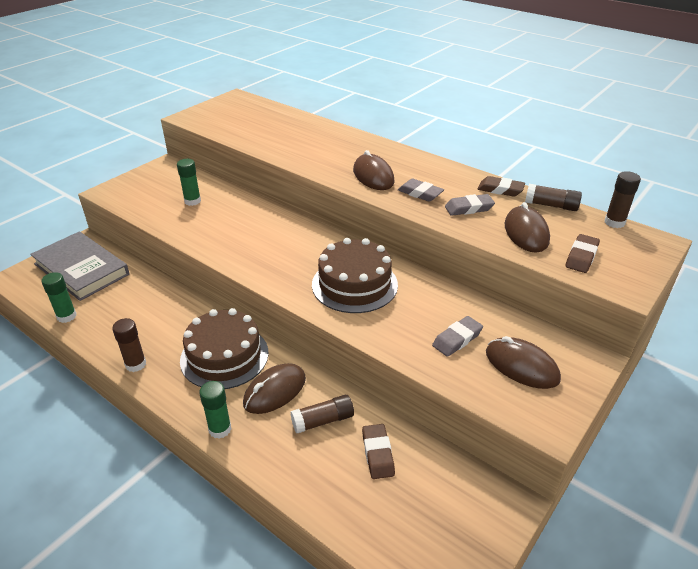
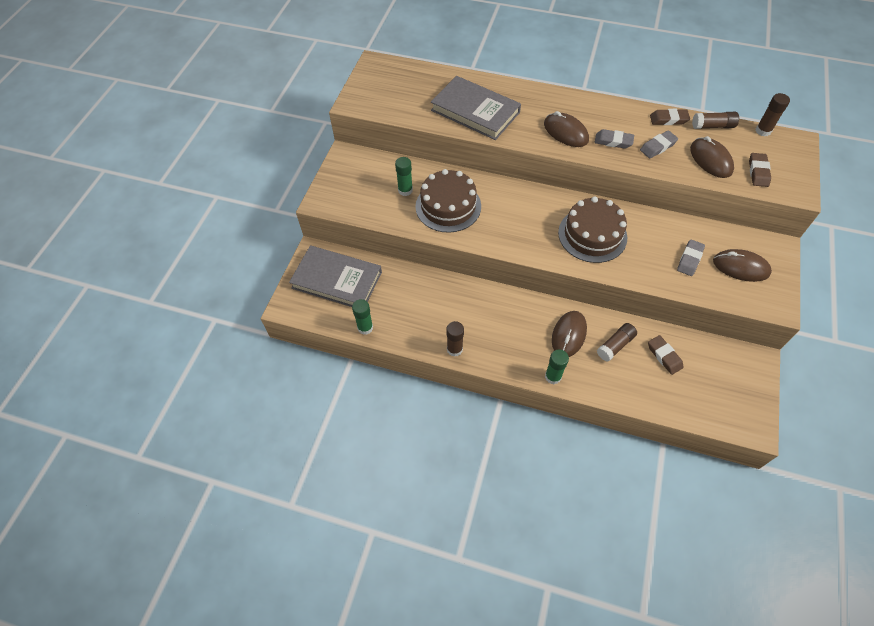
camera: 20 degrees left, 20 degrees up
brown cake [180,308,268,389] -> brown cake moved to [415,169,481,233]
none -> grey book [431,76,521,140]

